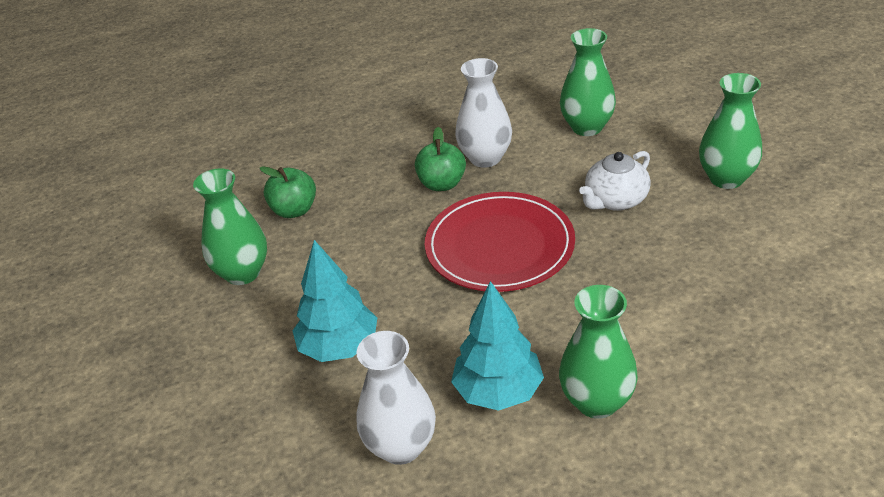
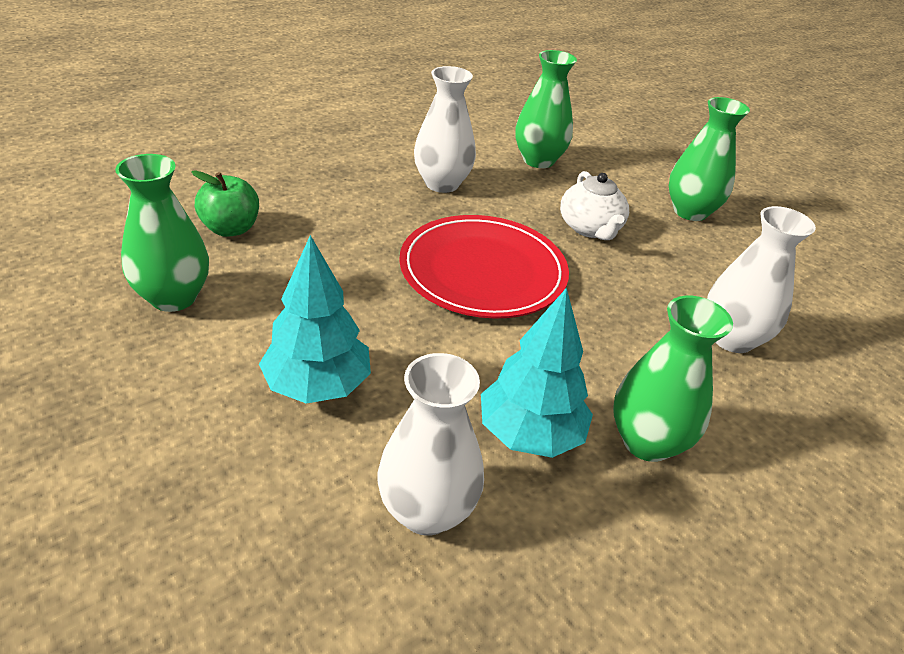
camera: 20 degrees left, 0 degrees up
green apple [415,127,466,191] -> none
white teapot [579,151,651,211] -> white teapot turned 45 degrees counterclockwise [560,171,629,240]
none -> white vase [707,206,816,353]

